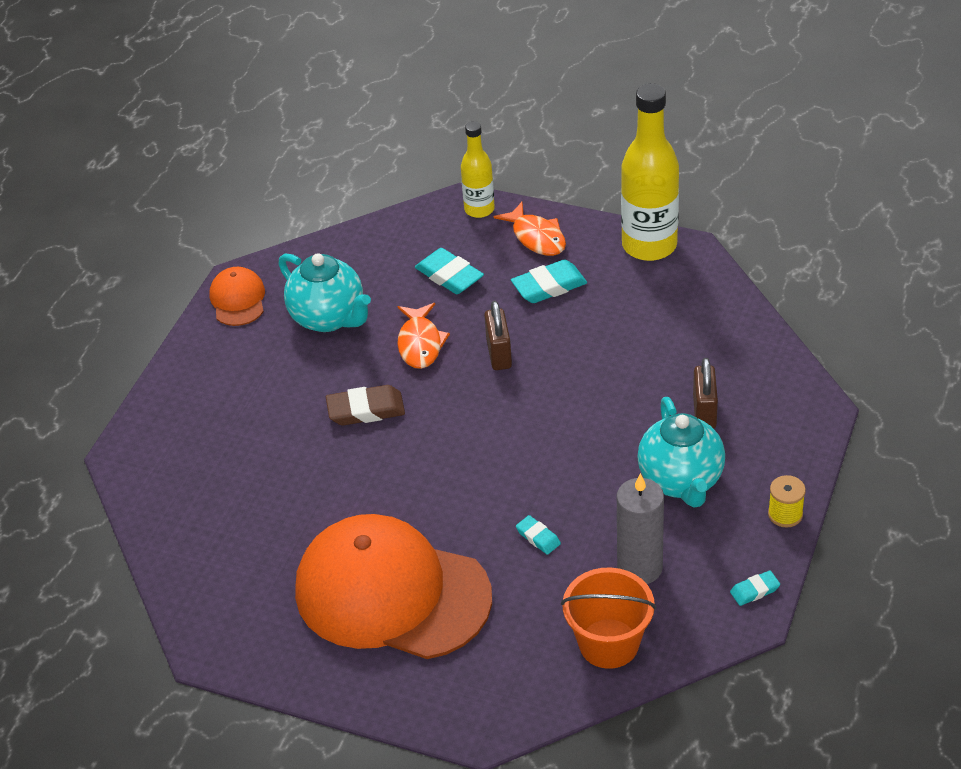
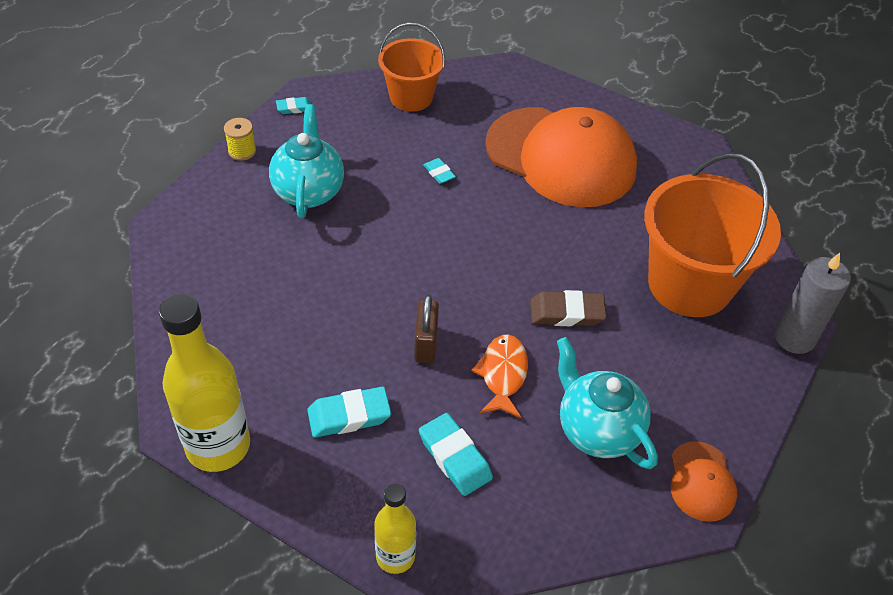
camera: 175 degrees left, 5 degrees up
orange fish [494,202,566,256] -> none
grey candle [617,473,664,584] -> grey candle moved to [775,253,851,354]
brown padlock [693,358,718,428] -> none
none -> orange bucket [644,153,781,317]

